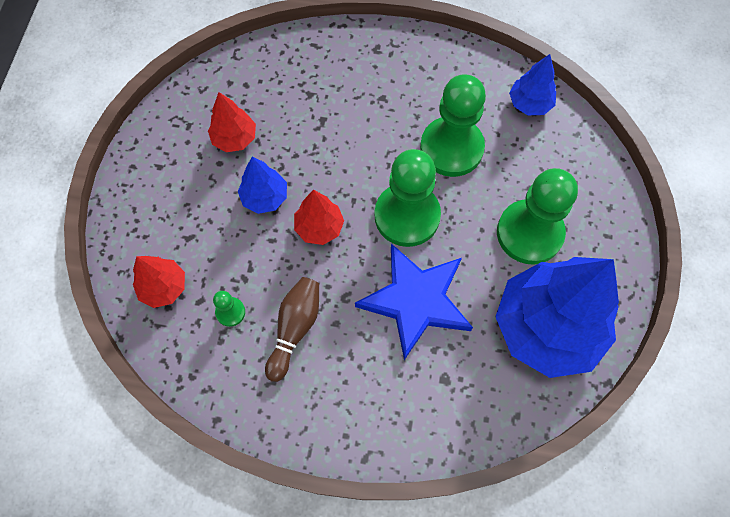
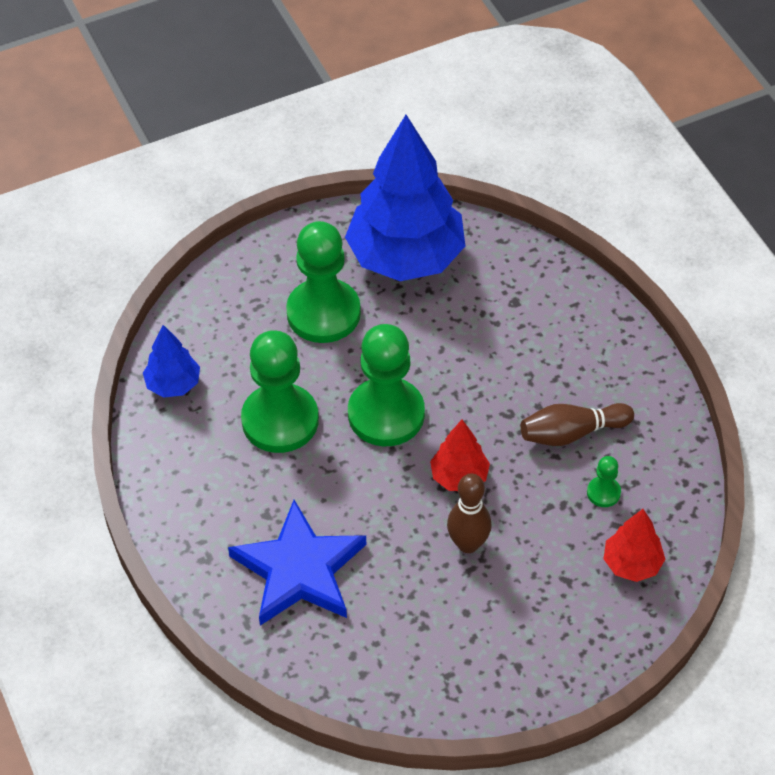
camera: 125 degrees left, 15 degrees down
red tree [208,92,256,152] -> none
blue tree [238,157,287,214] -> brown bowling pin [447,473,492,553]
blue star [355,243,473,360] -> blue star moved to [228,500,366,626]

